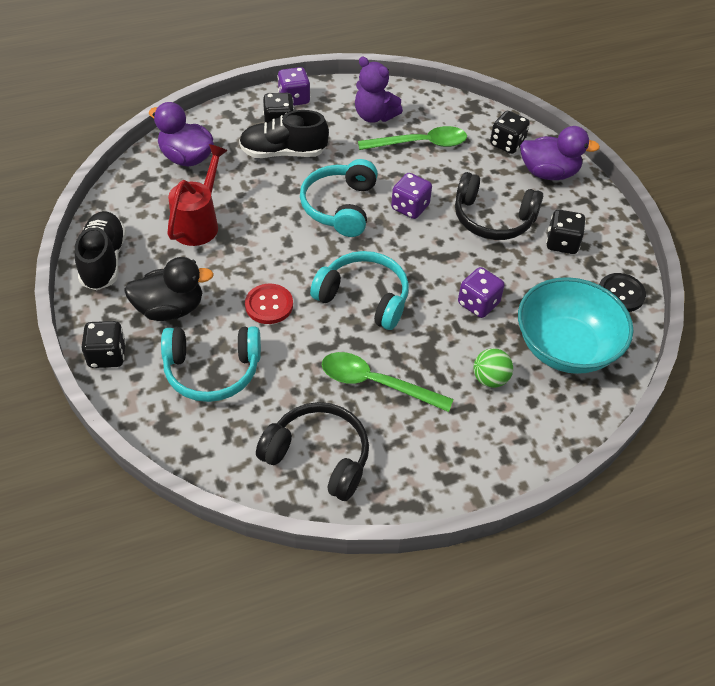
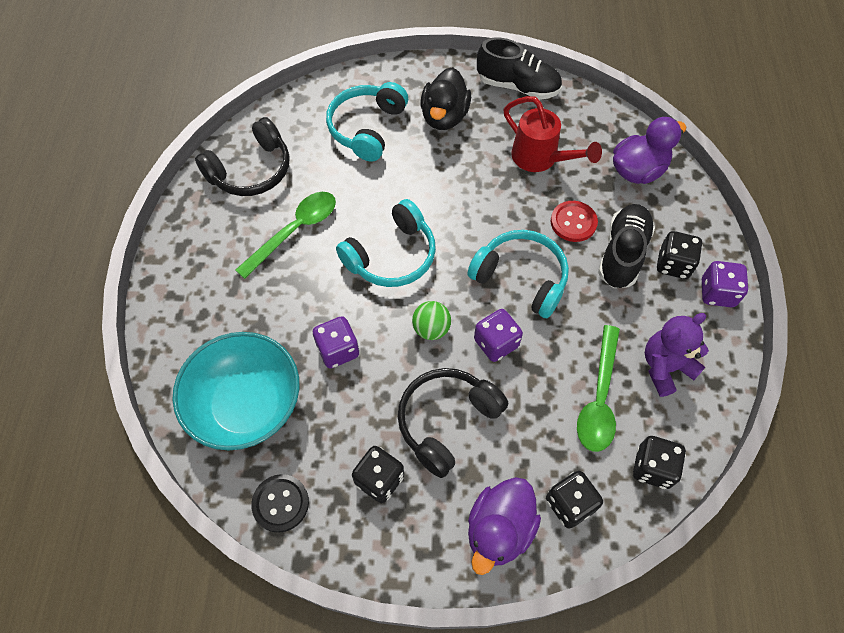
camera: 115 degrees right, 10 degrees up
black dice [81,321,126,368] -> black dice moved to [633,436,686,489]
red button [245,284,293,324] -> red button moved to [551,201,598,242]
green ball [473,348,513,388] -> green ball moved to [412,301,451,340]

